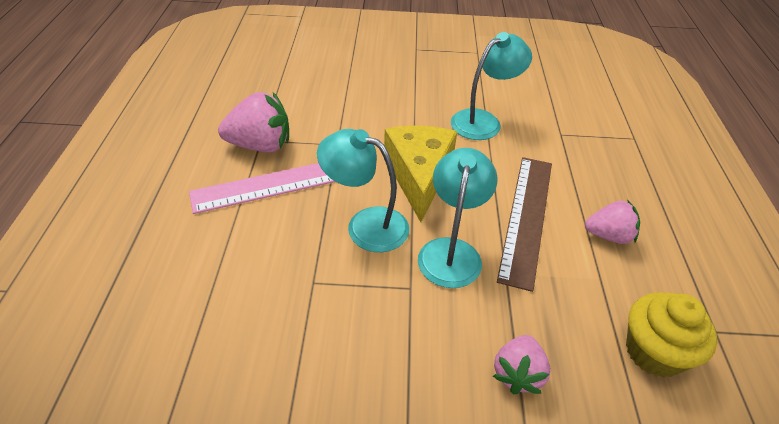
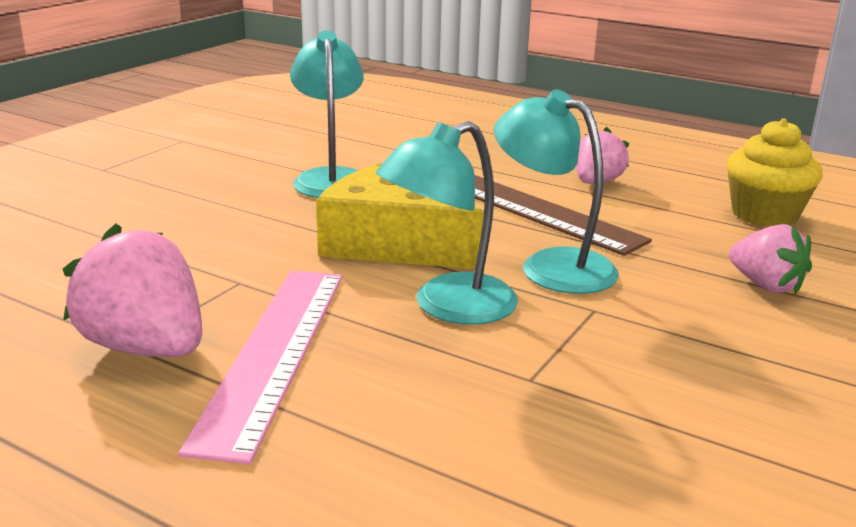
camera: 60 degrees left, 20 degrees down
pink strawberry [218,92,289,153] -> pink strawberry turned 75 degrees counterclockwise [63,223,202,357]

